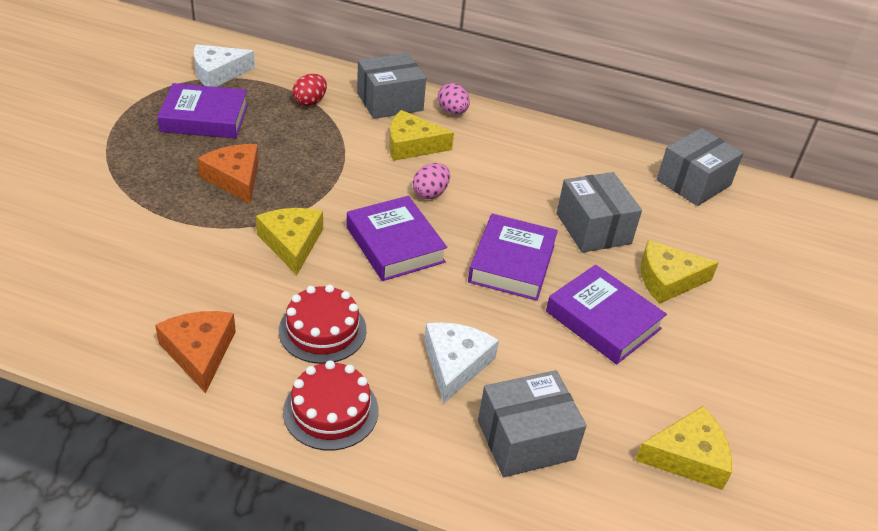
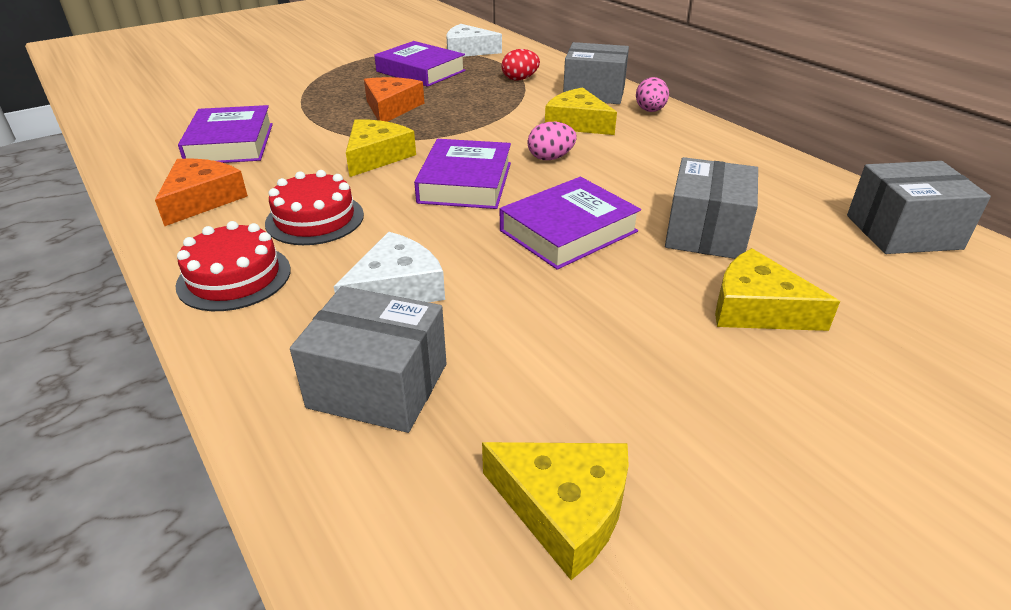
camera: 40 degrees right, 5 degrees down
purple book [546,265,667,364] -> purple book moved to [178,105,273,163]

